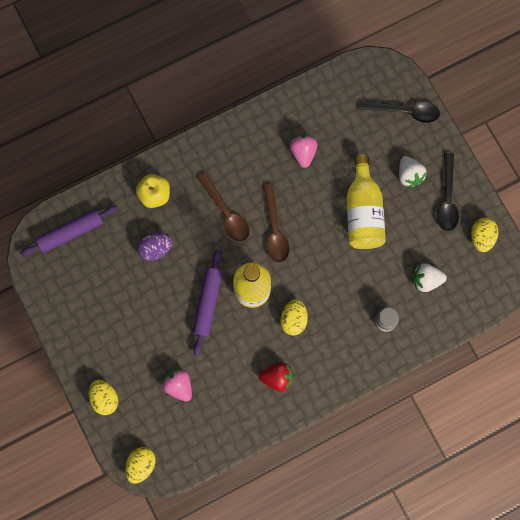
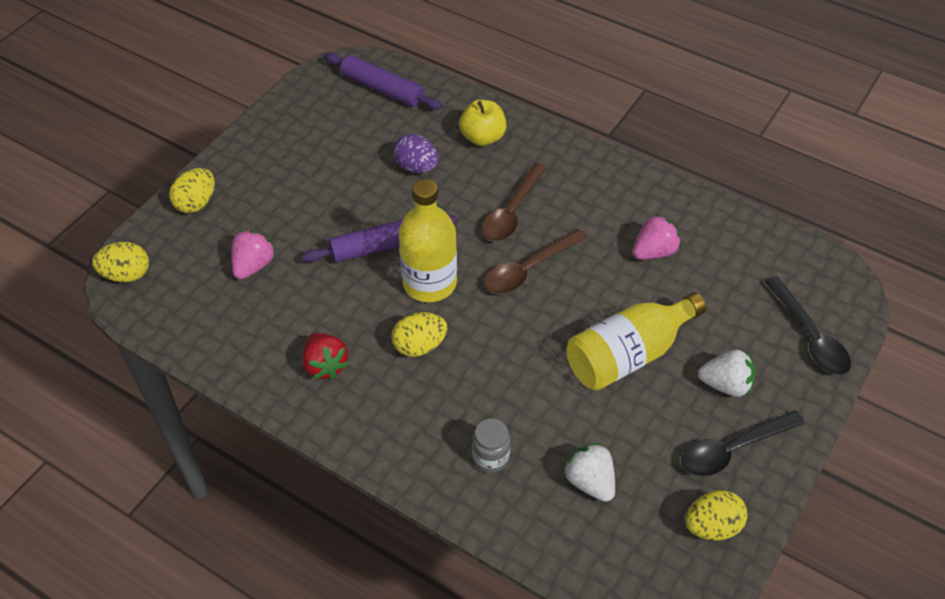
camera: 60 degrees right, 25 degrees down
white strawberry [399,156,427,187] -> white strawberry turned 120 degrees counterclockwise [698,350,755,397]

